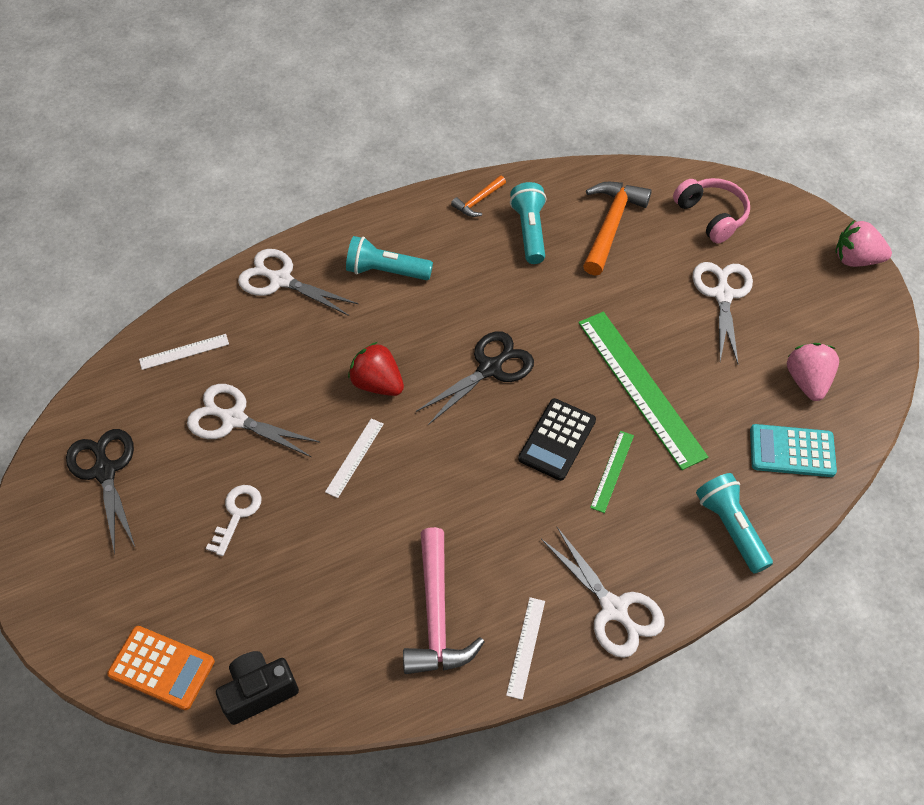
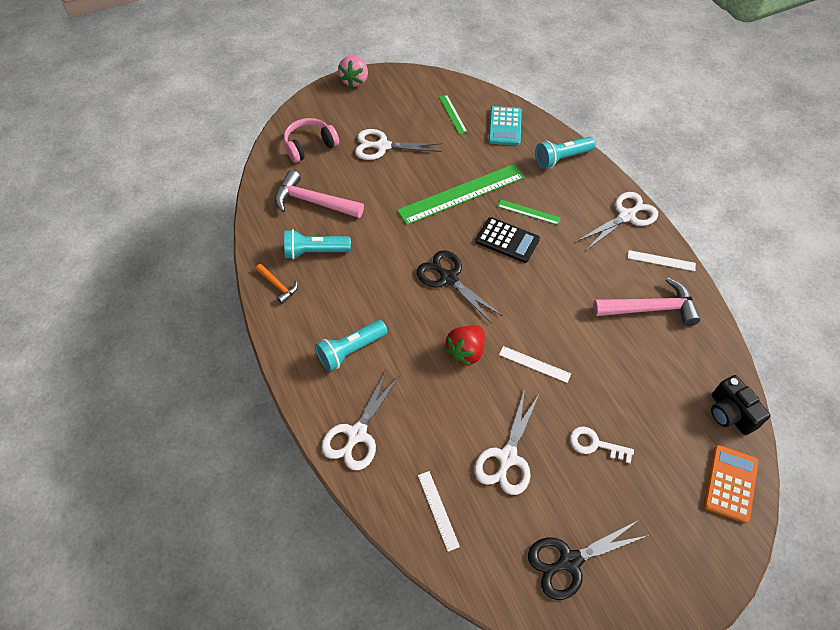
camera: 90 degrees left, 0 degrees up
turquoise flashlight [346,236,433,280] -> turquoise flashlight turned 45 degrees clockwise [315,320,388,372]
orange hammer [583,182,652,276] -> pink hammer [275,170,364,218]
pink strawberry [787,343,839,401] -> green ruler [439,95,467,134]

